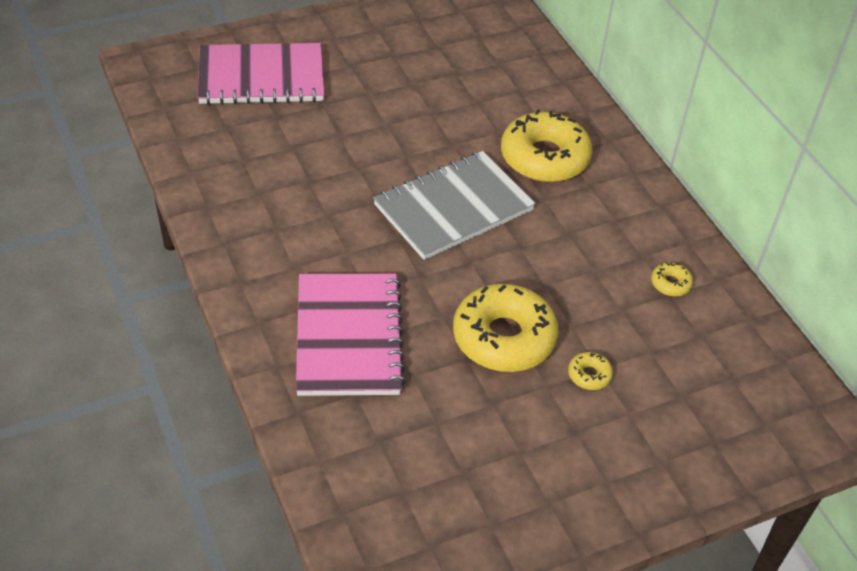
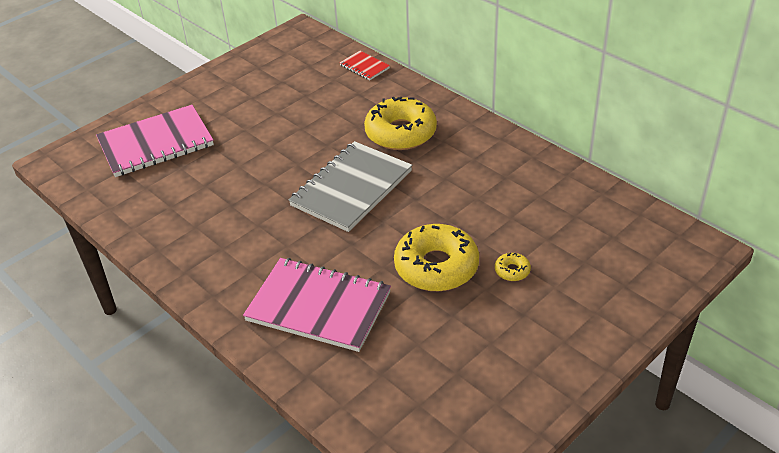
camera: 15 degrees left, 5 degrees down
pink notebook [296,274,406,396] -> pink notebook turned 45 degrees counterclockwise [243,258,391,352]
yellow donut [651,263,693,297] -> none
none -> red notebook [339,51,390,80]

